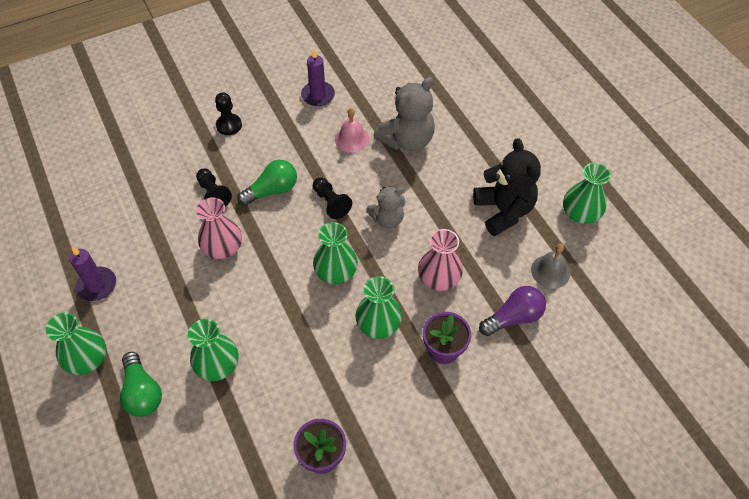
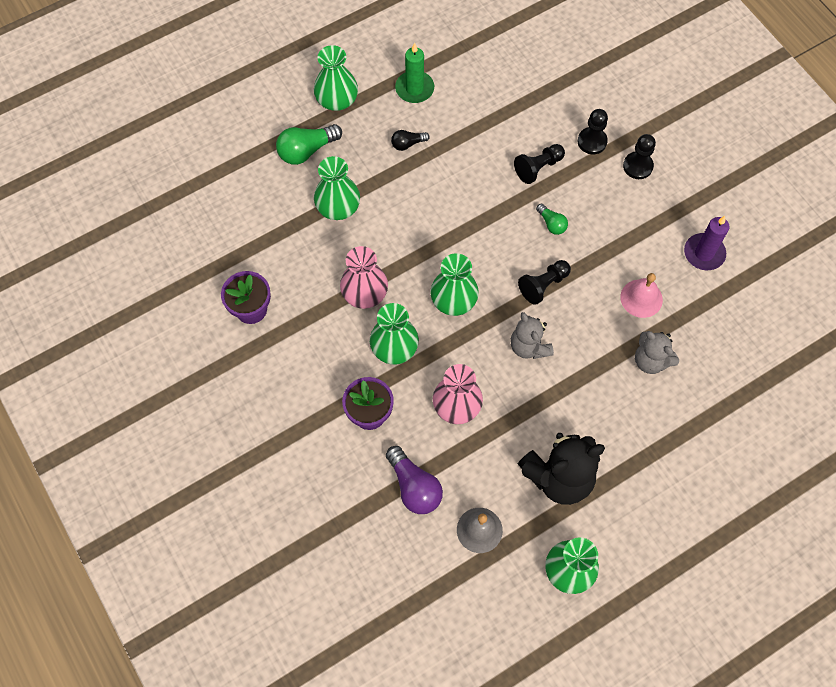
camera: 85 degrees right, 10 degrees up
purple candle [69,246,116,301] -> green candle [395,43,434,103]
pink vase [196,197,242,259] -> pink vase moved to [340,246,388,309]
green light bulb [237,160,297,206] -> green light bulb [536,204,568,235], size x0.57
grey teddy bear [374,77,435,151] -> grey teddy bear [635,331,679,374], size x0.61
none -> black light bulb [391,130,430,151]
none -> black pawn [578,109,608,154]

